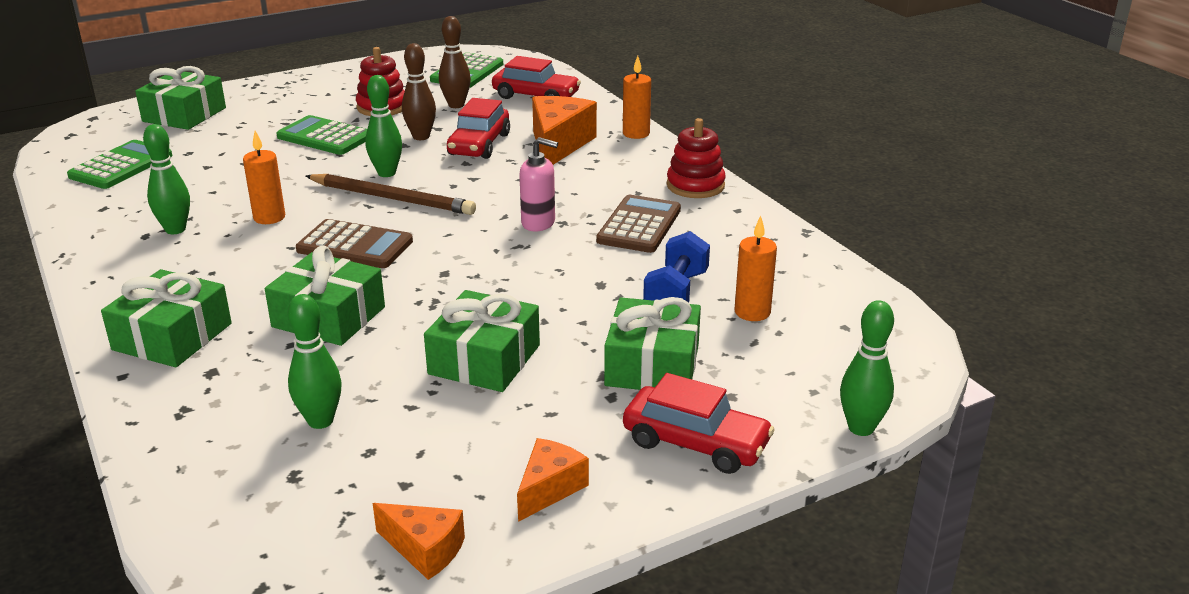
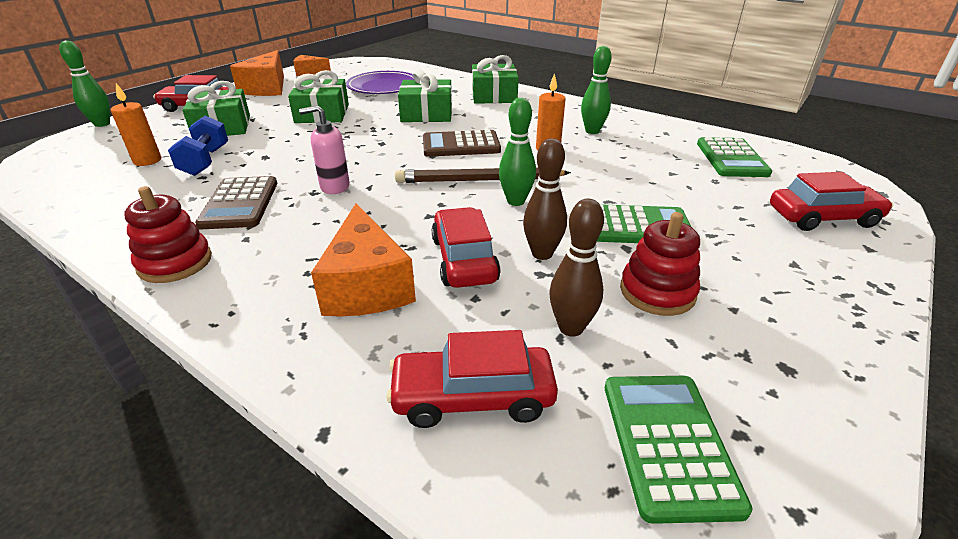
camera: 155 degrees right, 5 degrees up
green gift [135,66,226,130] -> red car [770,172,893,231]
green bowling pin [288,294,342,429] -> purple plate [346,71,414,94]
orange cheese [517,438,589,522] -> orange cheese [230,50,284,96], size x1.74
orange candle [623,56,651,139] -> none

